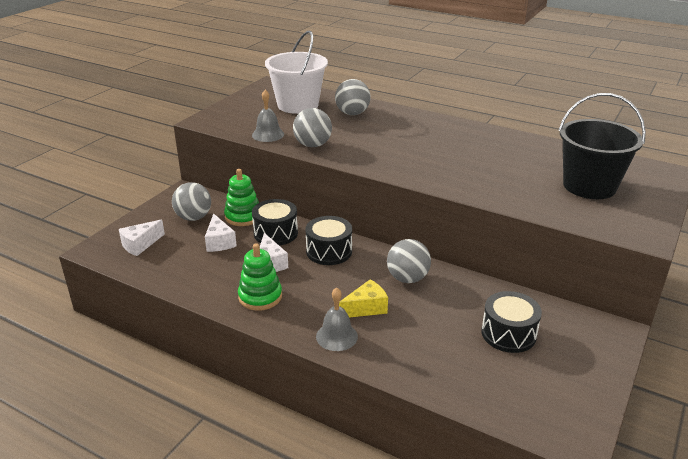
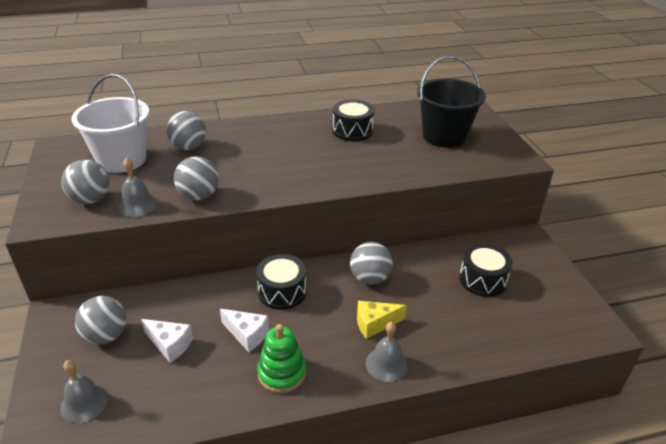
camera: 45 degrees left, 5 degrees up
white cheese [119,220,165,256] -> grey bell [61,360,108,423]
green stacking toy [224,169,259,226] -> none
black drum [252,199,298,246] -> black drum moved to [333,100,374,141]
yellow cheese [339,279,388,318] -> yellow cheese turned 120 degrees counterclockwise [357,301,407,339]
none -> grey ball [61,160,110,204]

